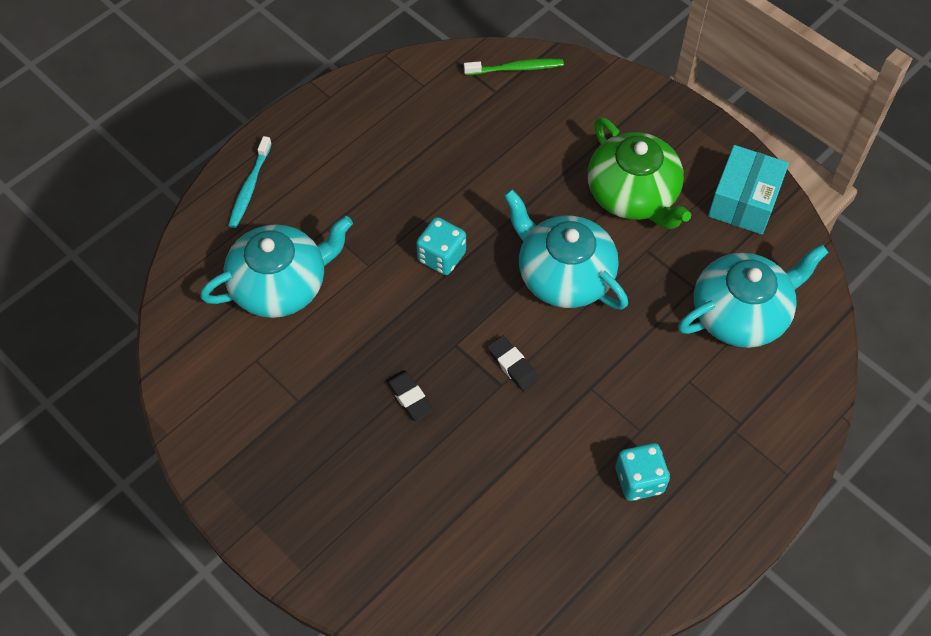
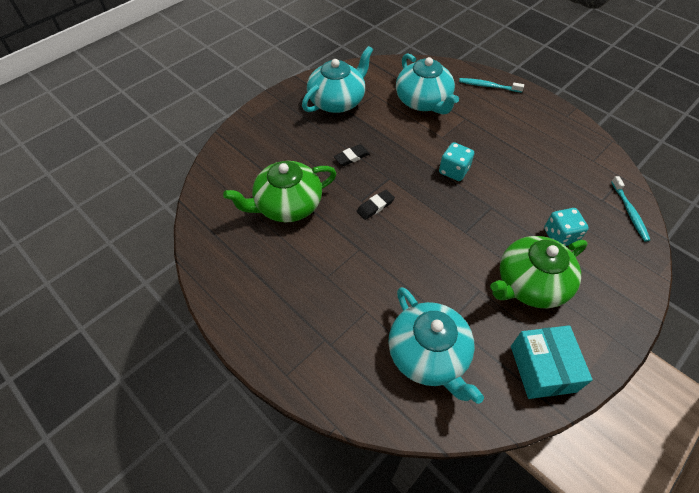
camera: 90 degrees right, 5 degrees down
green toothbrush [464,59,564,75] -> turquoise toothbrush [611,176,650,242]
turquoise teapot [504,190,628,310] -> turquoise teapot moved to [302,46,373,113]
turquoise dice [616,443,670,501] -> turquoise dice moved to [544,208,589,246]
turquoise box [708,145,789,235] -> turquoise box turned 60 degrees clockwise [511,325,593,399]
none -> green teapot [223,161,337,222]

